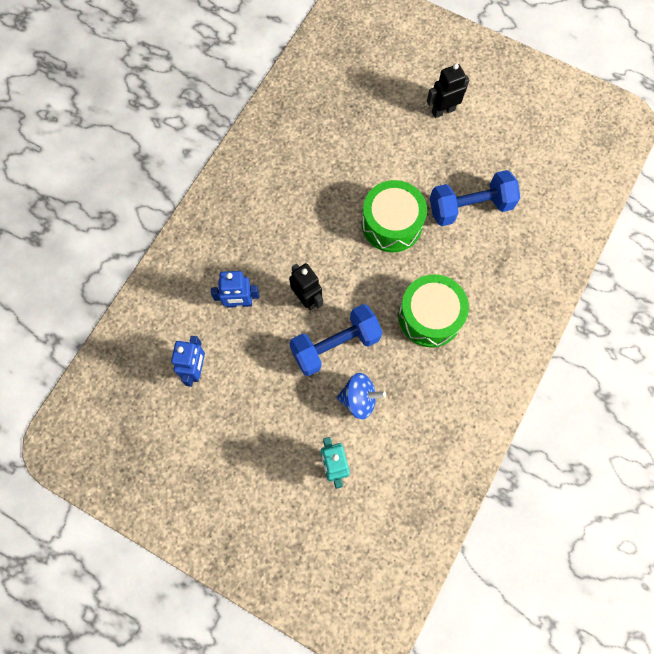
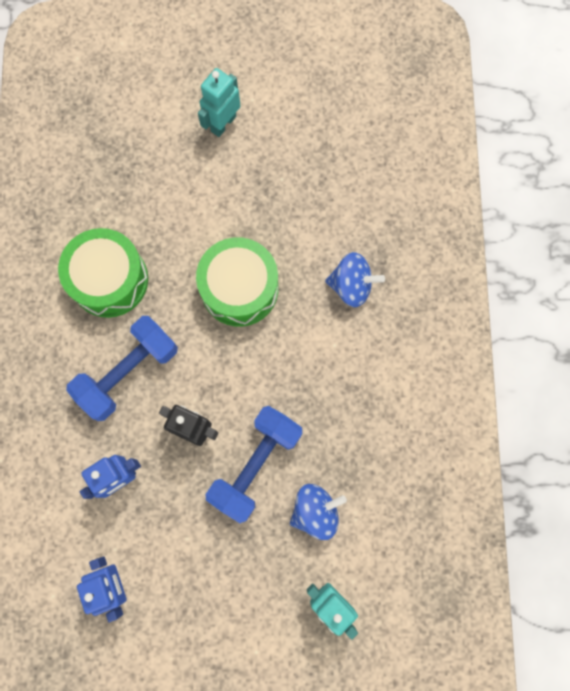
camera: 30 degrees left, 5 degrees up
green drum [399,274,469,347] -> green drum moved to [58,228,148,318]
black robot [427,63,469,118] -> turquoise robot [198,68,240,137]
blue dumbbell [430,170,520,226] -> blue dumbbell moved to [66,316,178,421]
none -> blue spinning top [325,252,385,307]

